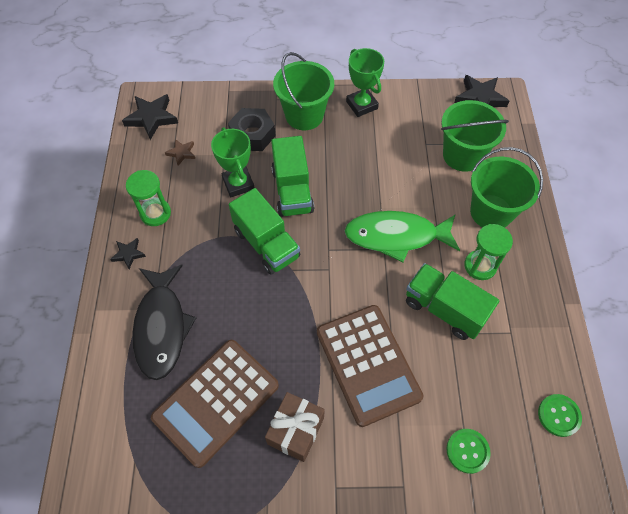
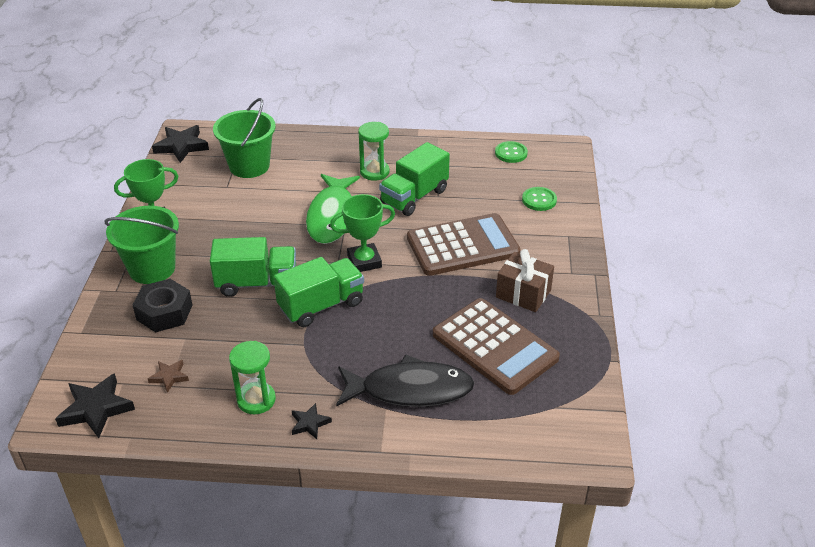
camera: 85 degrees left, 20 degrees down
green trophy [211,127,254,197] -> green trophy moved to [330,194,395,272]
green bucket [470,147,543,228] -> none

